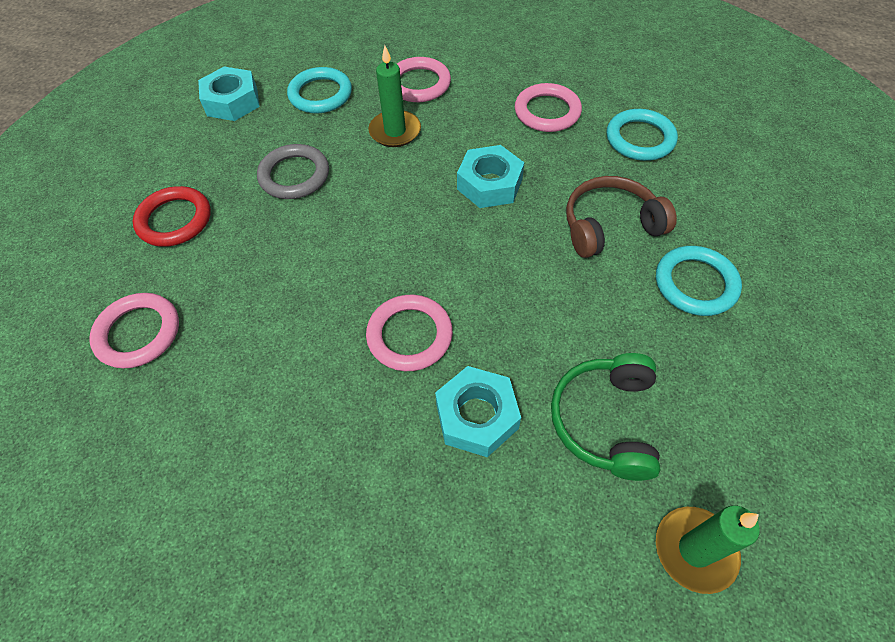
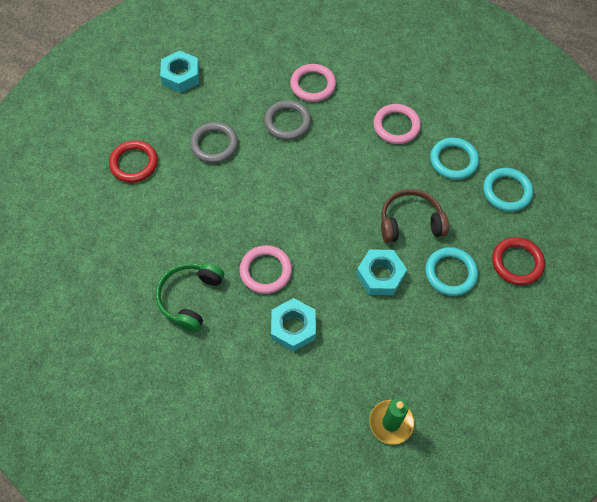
camera: 10 degrees right, 5 degrees up
pink ring [89,293,179,369] -> none
turquoise ring [287,67,352,113] -> turquoise ring moved to [483,168,533,212]
green candle [368,45,421,147] -> grey ring [264,100,311,140]
turquoise nut [457,145,524,208] -> turquoise nut moved to [356,249,407,295]
green headphones [551,353,660,481] -> green headphones moved to [156,263,224,332]
none -> red ring [492,237,545,285]

